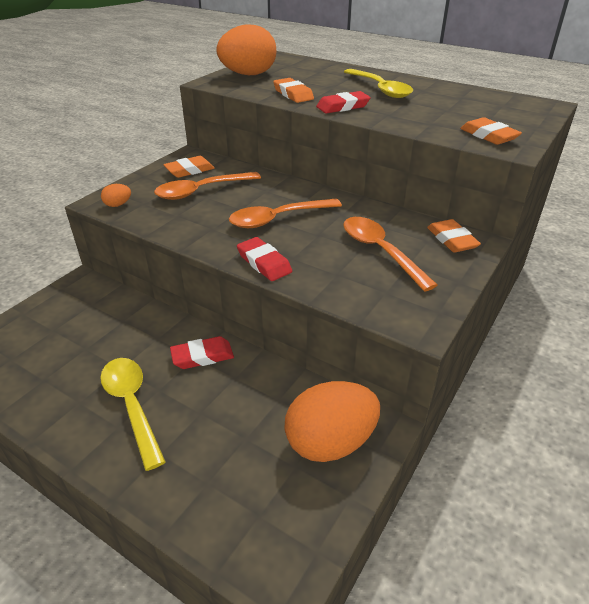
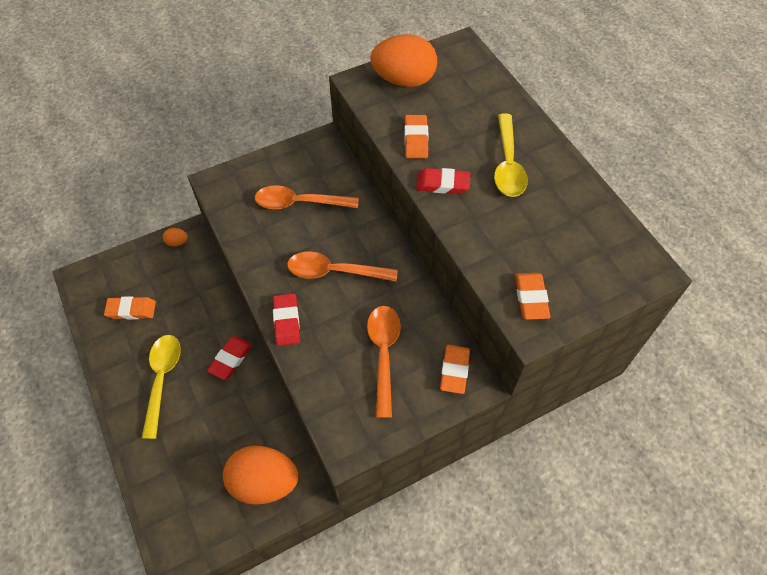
camera: 30 degrees right, 20 degrees up
orange egg [101,184,131,207] -> orange egg moved to [163,228,188,247]
orange eraser [163,156,215,178] -> orange eraser moved to [104,296,156,320]
red eraser [170,336,234,369] -> red eraser turned 75 degrees counterclockwise [207,336,252,380]

